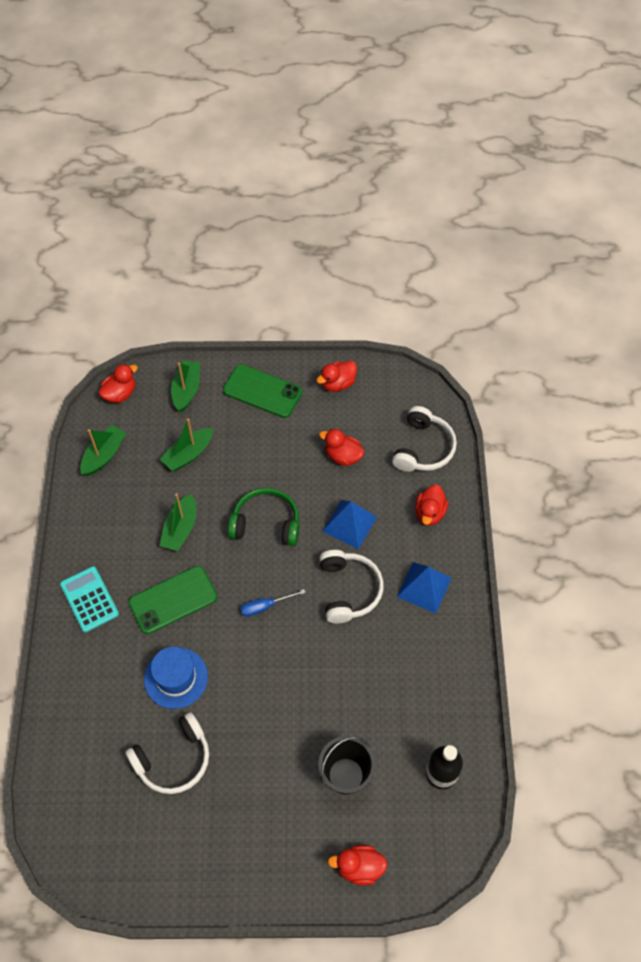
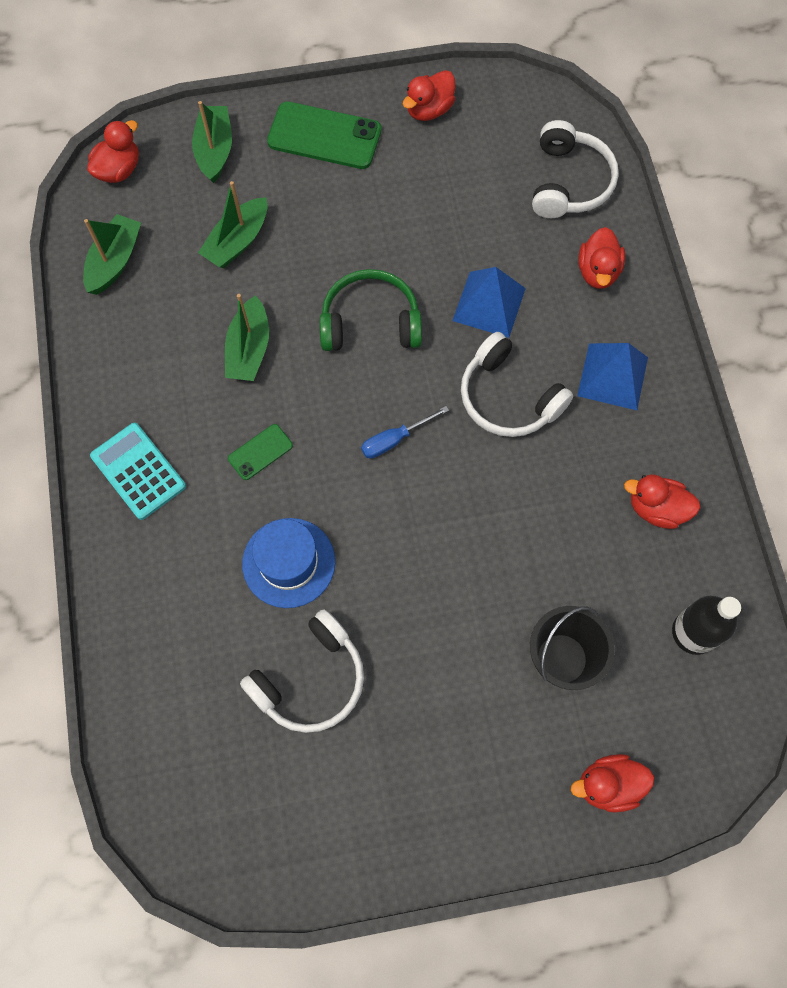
camera: 10 degrees left, 10 degrees up
green phone [128,566,217,634] -> green phone [228,424,293,480], size x0.51
red duck [319,429,365,466] -> red duck moved to [624,474,701,529]
white headphones [319,550,384,623] -> white headphones turned 150 degrees clockwise [461,332,574,437]

